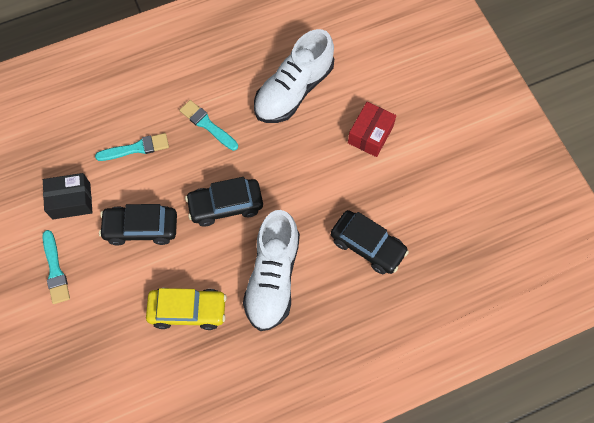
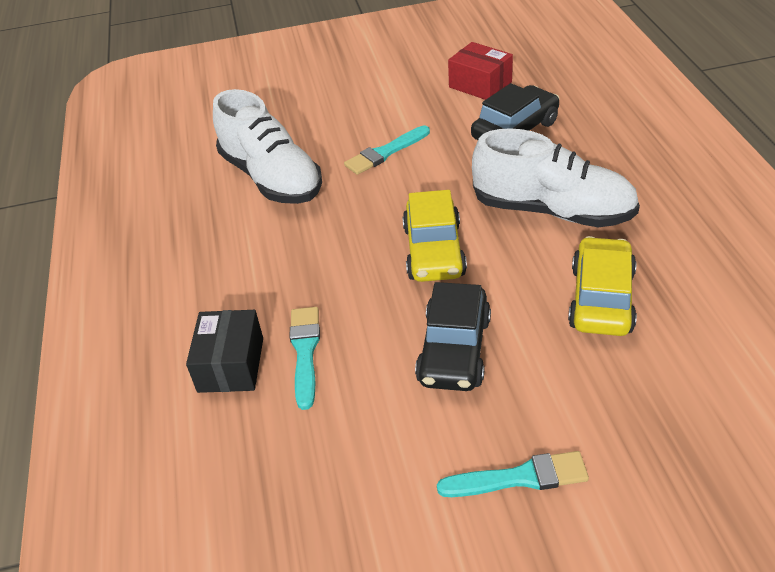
camera: 75 degrees left, 25 degrees down
black box [43,173,93,219] -> black box moved to [186,310,263,393]
turquoise brush [180,100,238,151] -> turquoise brush moved to [344,125,430,175]
black car [185,177,263,226] -> yellow car [402,190,467,282]
red box [348,102,396,157] -> red box moved to [448,42,513,100]

